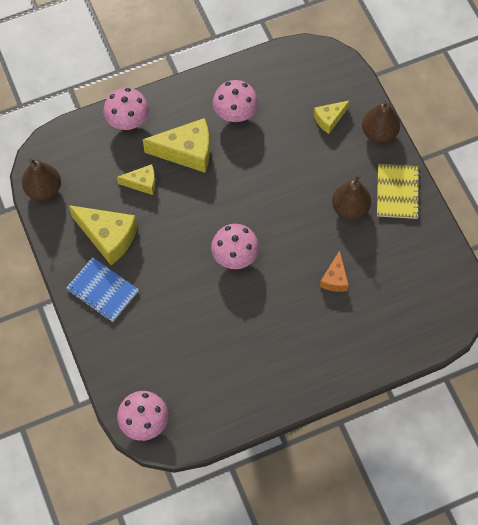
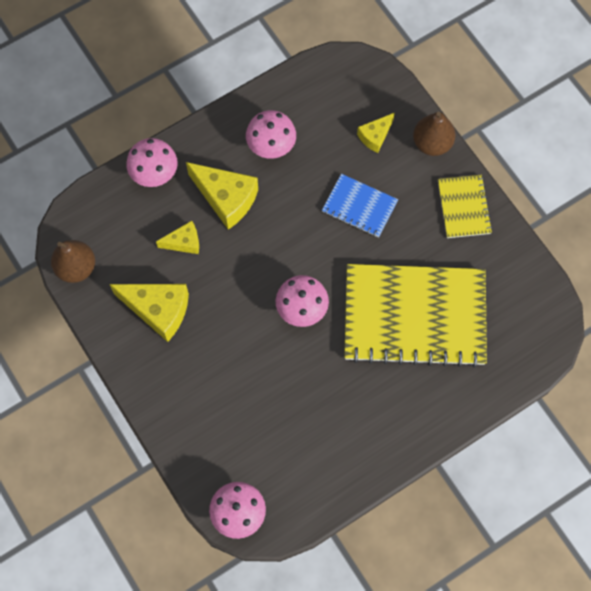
camera: 10 degrees left, 5 degrees up
blue notebook [66,257,139,322] -> blue notebook moved to [322,174,398,238]
yellow cheese [143,118,210,173] -> yellow cheese turned 45 degrees clockwise [186,162,258,230]
orange cheese [320,250,349,292] -> yellow notebook [344,264,487,368]
brown pear [332,175,371,220] -> none

